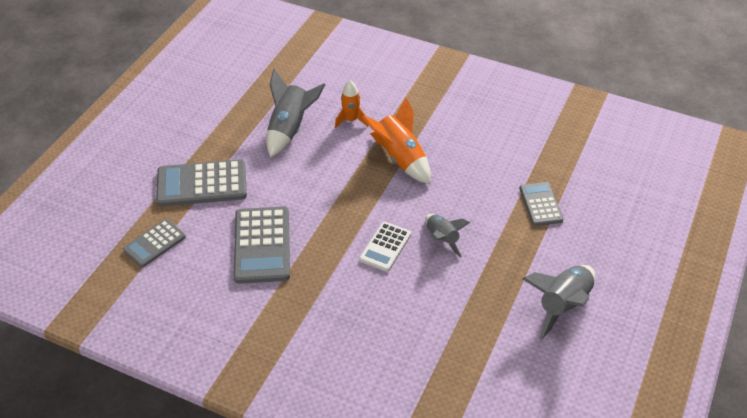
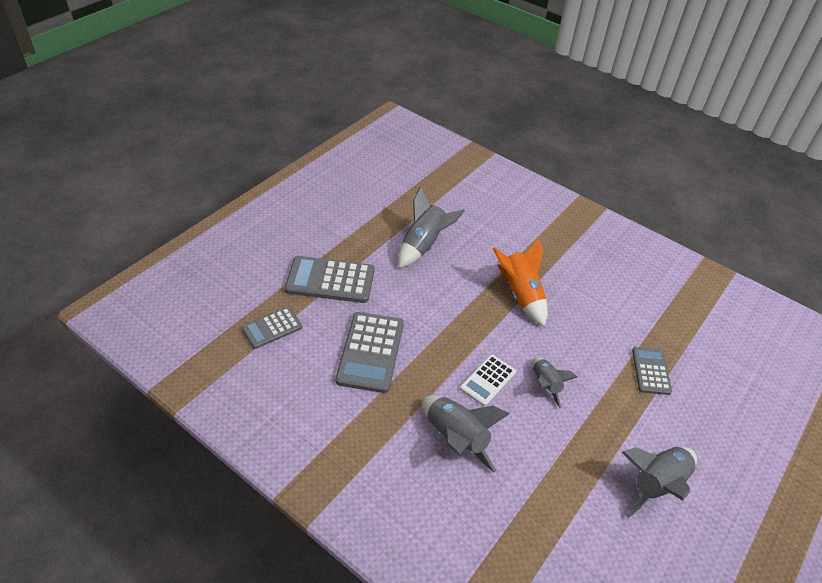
camera: 10 degrees right, 0 degrees up
orange rocket [335,80,369,128] -> none
none -> grey rocket [422,395,510,472]

